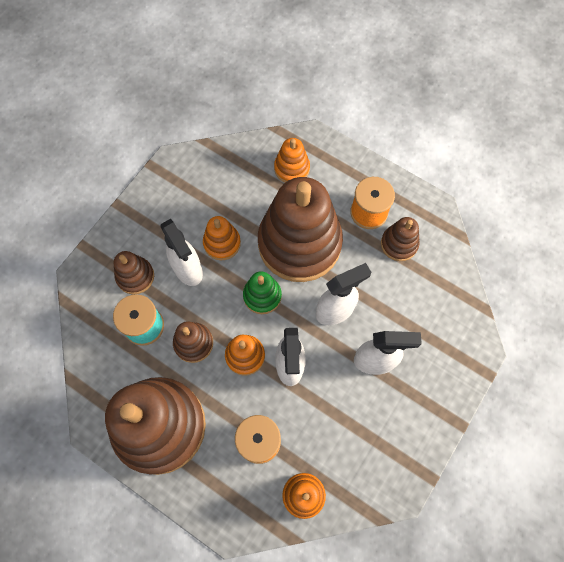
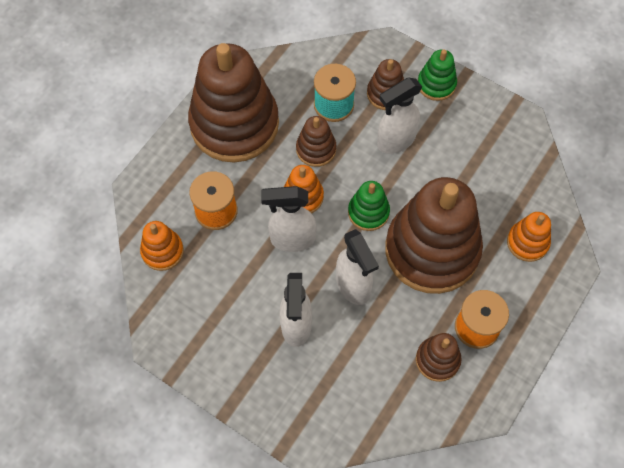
camera: 90 degrees right, 5 degrees down
orange stacking toy [203,216,241,260] -> none
none -> green stacking toy [418,49,457,101]

